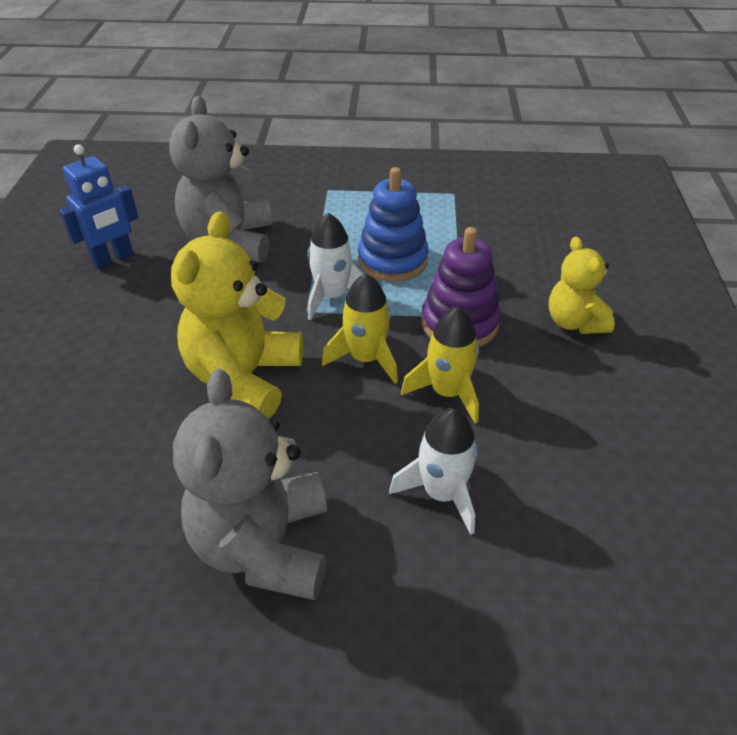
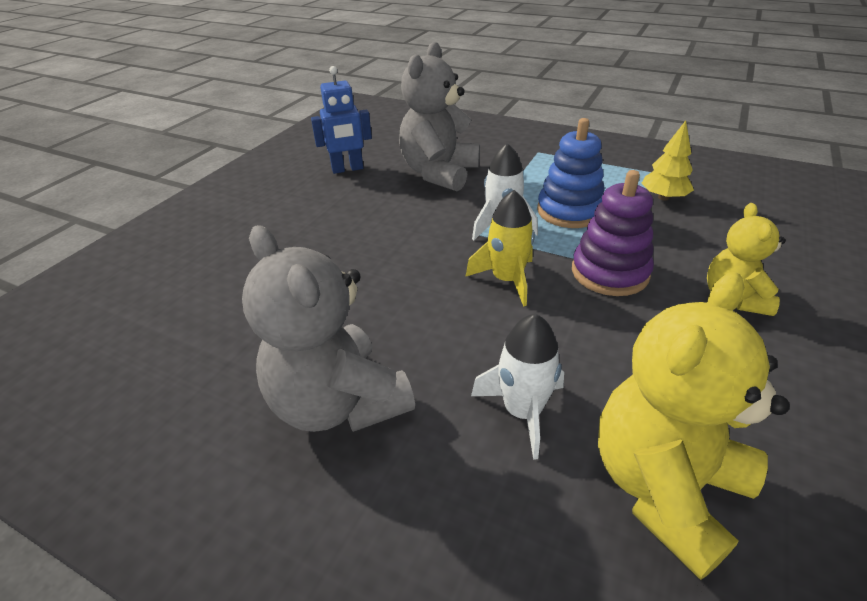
camera: 25 degrees right, 5 degrees down
yellow teddy bear [171,211,303,419] -> yellow teddy bear moved to [598,272,790,580]
grey teddy bear [173,369,327,600] -> grey teddy bear turned 60 degrees counterclockwise [242,225,415,432]
yellow rocket [401,307,479,424] -> none
none -> yellow tree [641,121,694,200]

